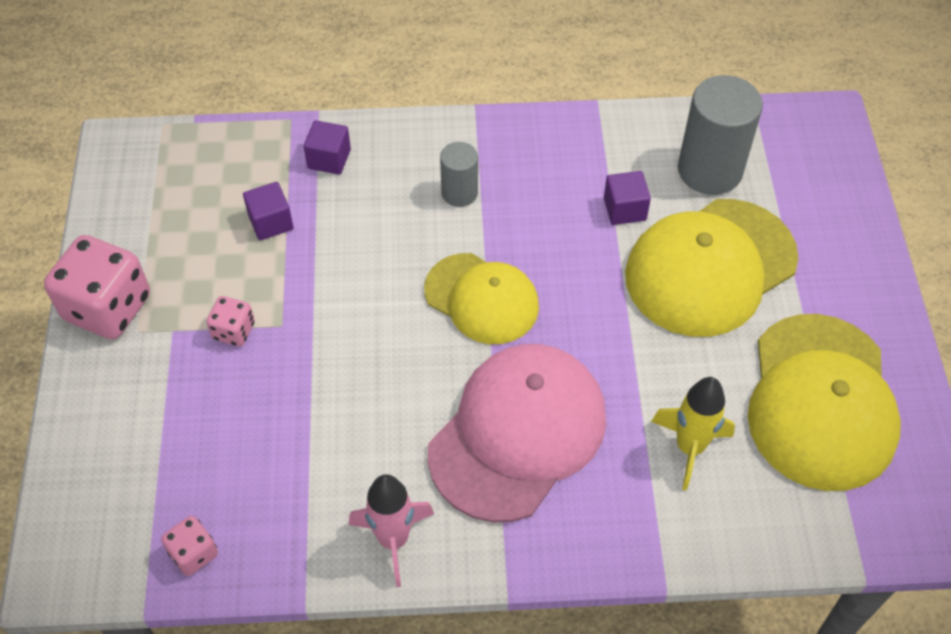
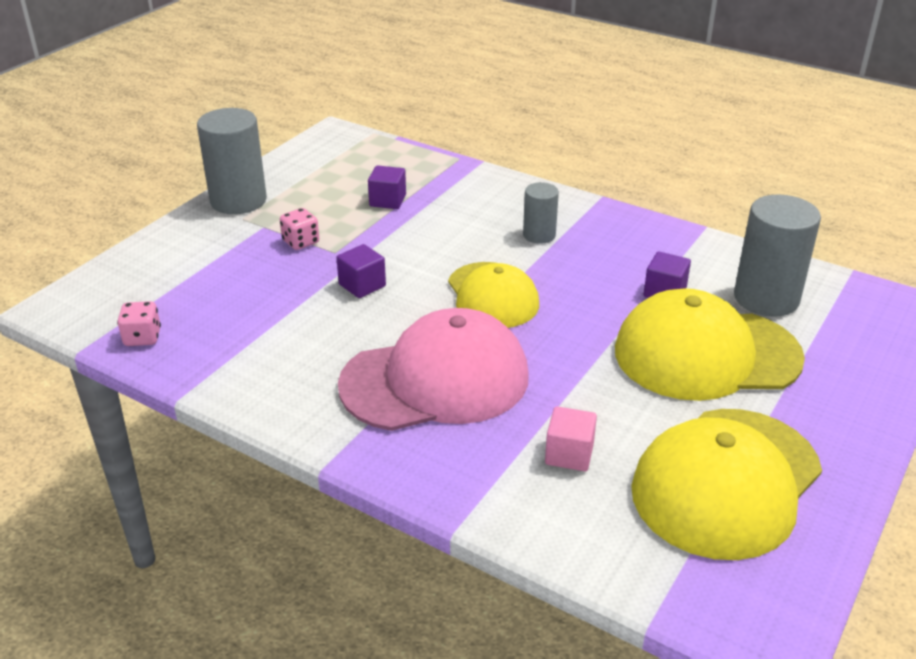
camera: 35 degrees right, 20 degrees down
pink dice [44,235,150,339] -> grey cylinder [197,108,267,214]
purple cube [304,120,351,175] -> purple cube moved to [336,244,386,298]
pink rocket [349,474,434,587] -> none
yellow rocket [651,377,735,491] -> pink cube [545,406,597,471]

